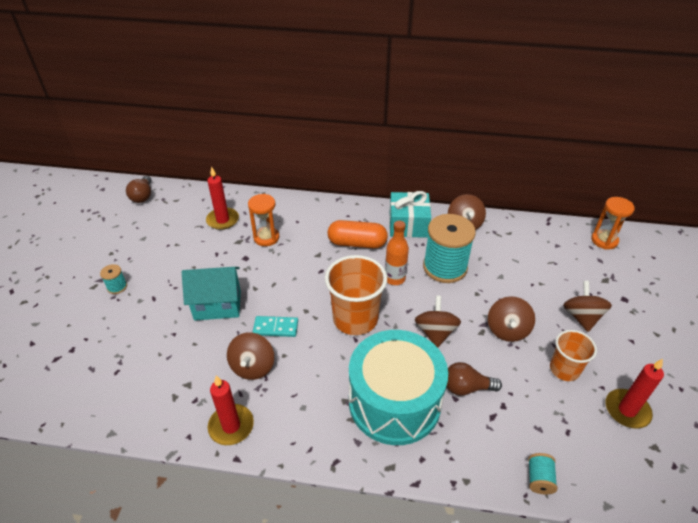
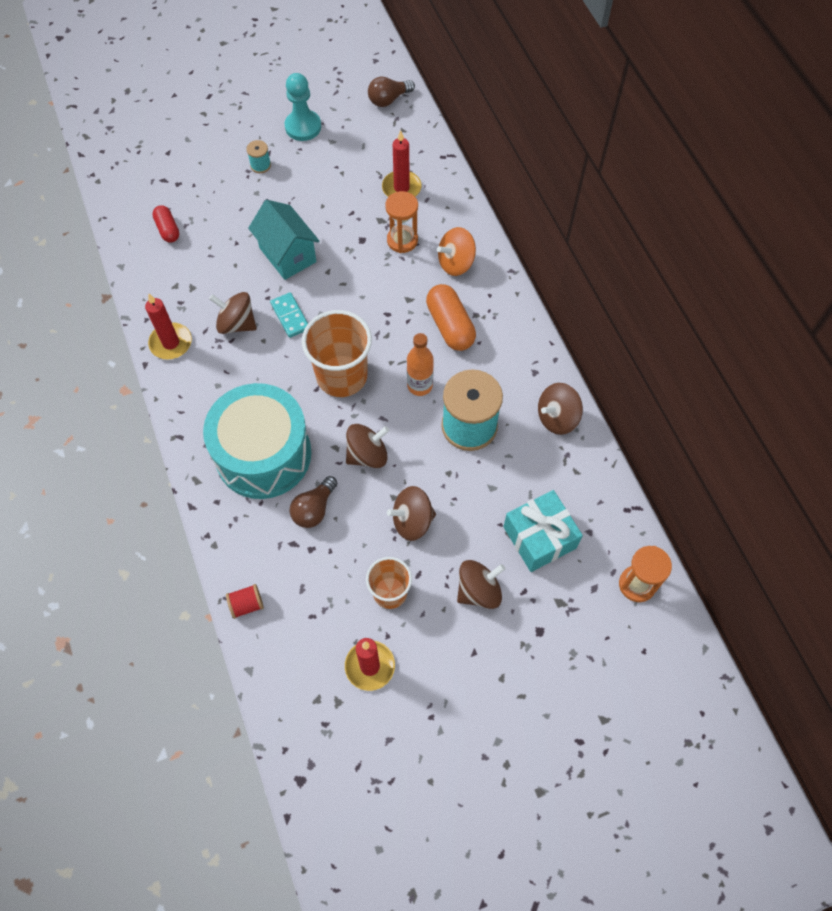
camera: 60 degrees right, 20 degrees up
brown spinning top [227,332,274,380] -> brown spinning top turned 45 degrees clockwise [209,292,257,334]
turquoise gift [389,191,431,238] -> turquoise gift moved to [503,490,583,572]
brown light bulb [447,362,502,396] -> brown light bulb turned 120 degrees counterclockwise [290,476,337,528]
turquoise spool [528,453,558,495] -> red spool [226,584,264,619]
none -> red capsule [152,206,179,242]
none -> turquoise pawn [285,73,321,141]
none -> orange spinning top [437,227,476,276]

